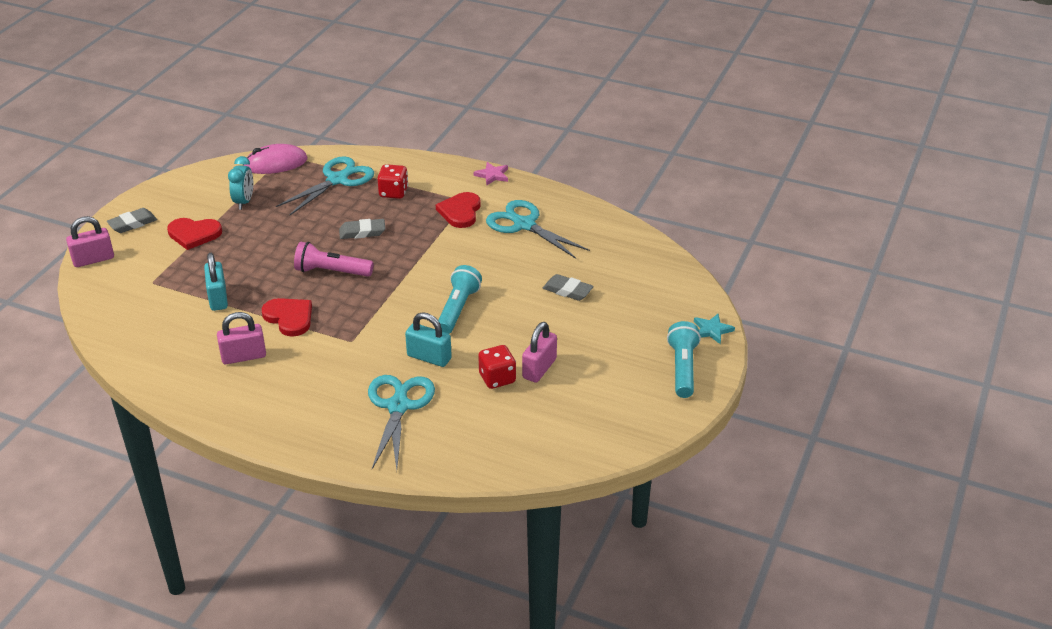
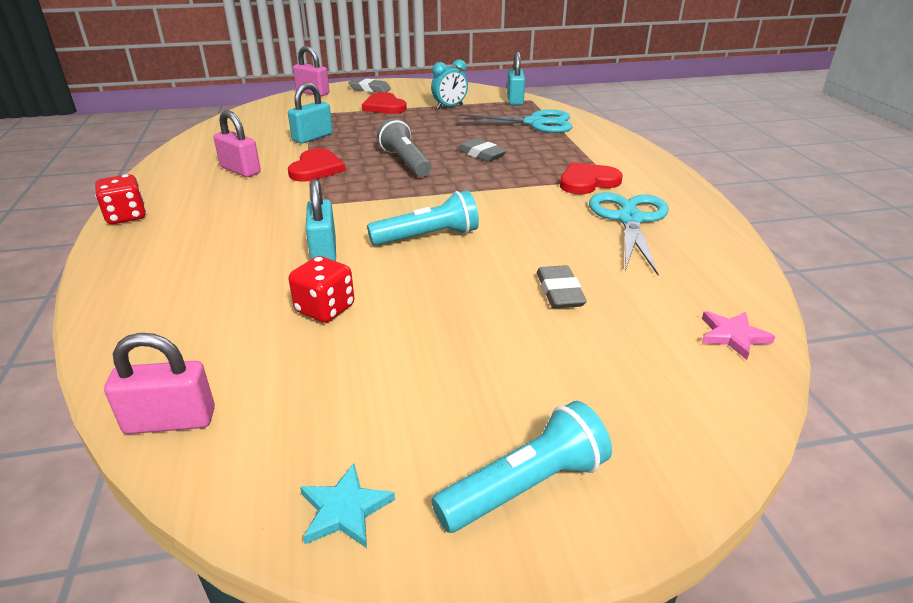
camera: 55 degrees right, 5 degrees down
pink mouse [243,144,308,174] -> turquoise padlock [507,52,525,105]
pink flashlight [294,242,374,277] -> grey flashlight [377,118,432,177]
turquoise scissors [368,375,435,470] -> none
red dice [377,164,408,199] -> red dice moved to [95,174,146,224]
pink star [474,162,508,185] -> pink star moved to [702,311,776,360]
pink padlock [522,322,557,382] -> pink padlock moved to [104,333,215,434]
turquoise star [694,314,735,344] -> turquoise star moved to [300,463,395,548]

